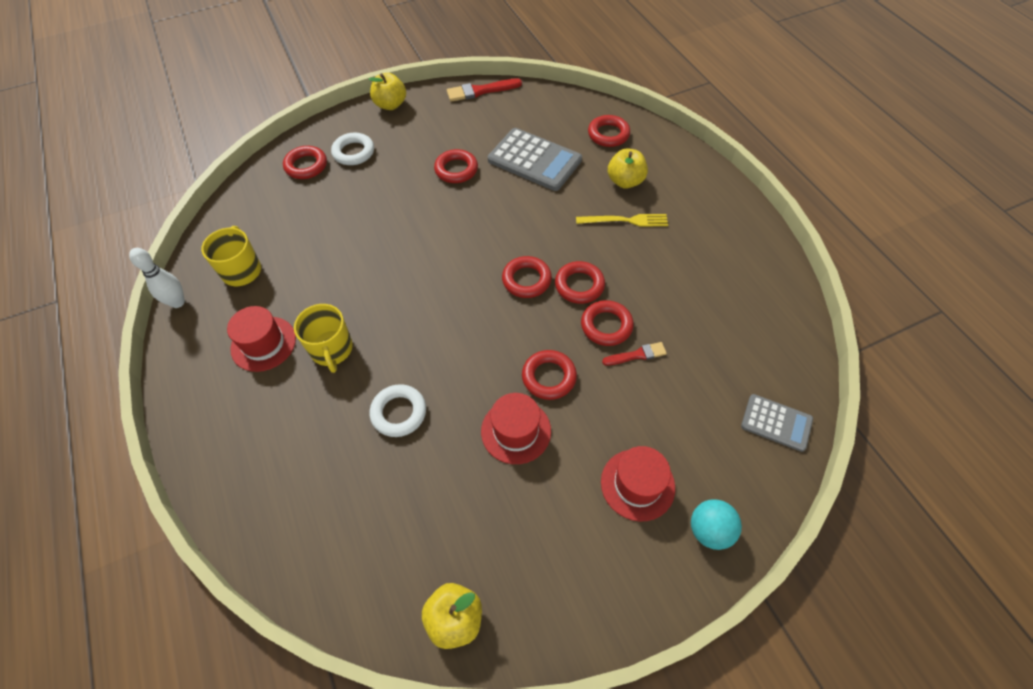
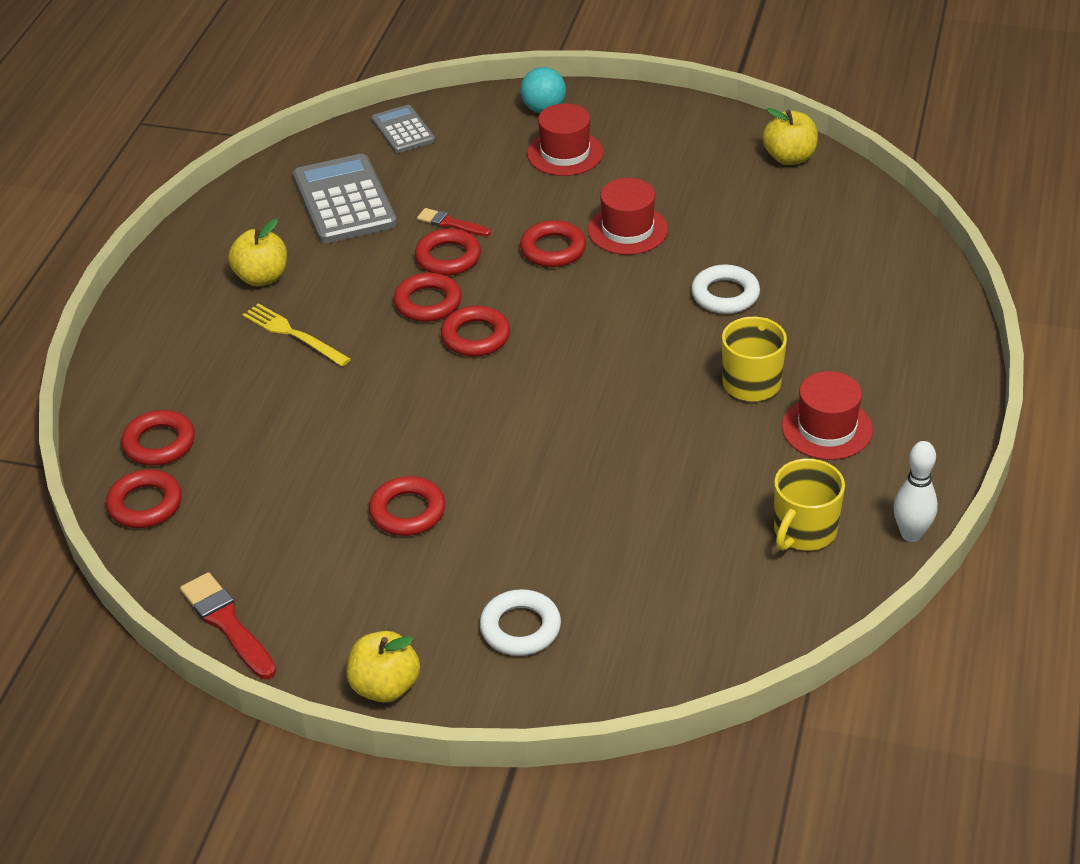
camera: 140 degrees left, 15 degrees down
red ring [283,146,327,179] -> red ring moved to [106,469,182,528]
red brush [447,78,522,102] -> red brush turned 150 degrees counterclockwise [180,572,276,679]
grey calculator [488,128,582,191] -> grey calculator moved to [293,154,397,244]
yellow apple [608,149,648,189] -> yellow apple moved to [228,219,287,286]

